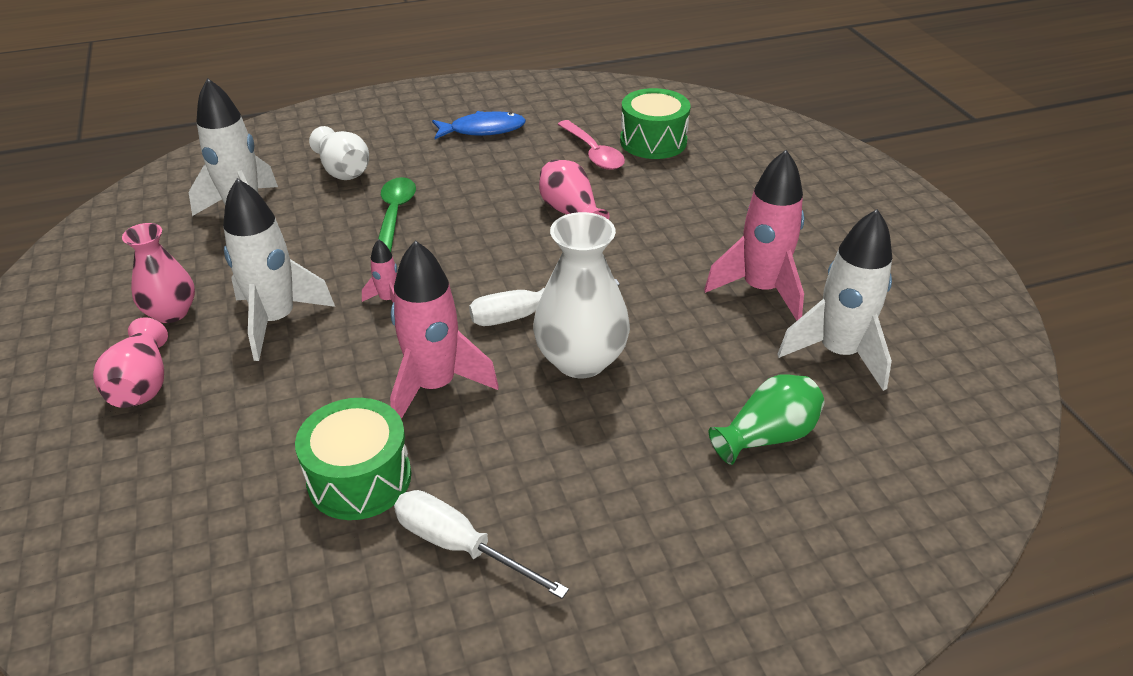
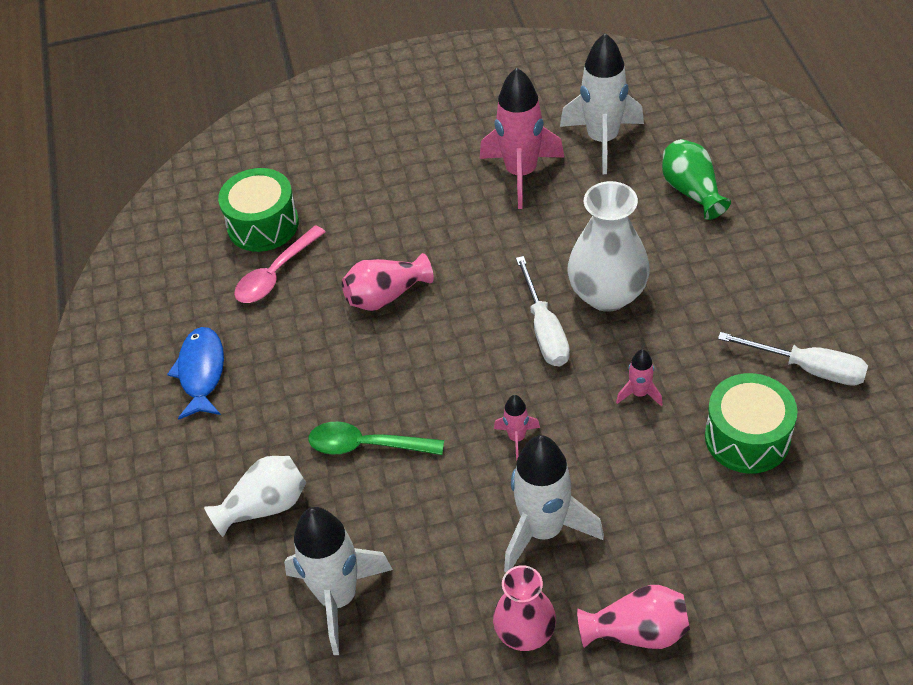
camera: 80 degrees left, 10 degrees up
pink rocket [390,240,499,419] -> pink rocket [616,349,663,406], size x0.46
white screwdriver [394,490,569,599] -> white screwdriver turned 105 degrees counterclockwise [718,332,868,386]
pink spoon [558,120,625,170] -> pink spoon turned 150 degrees clockwise [234,225,325,303]

